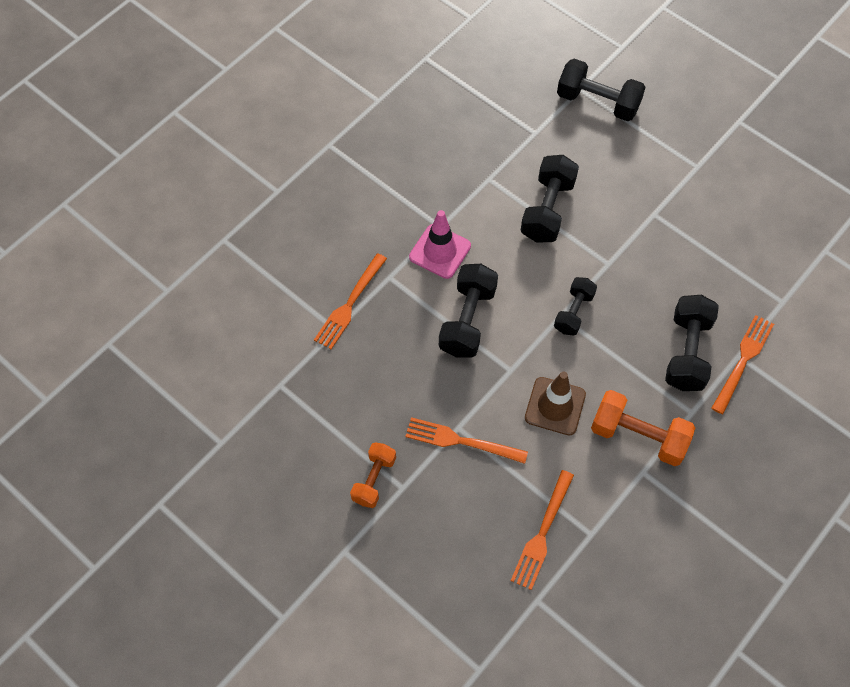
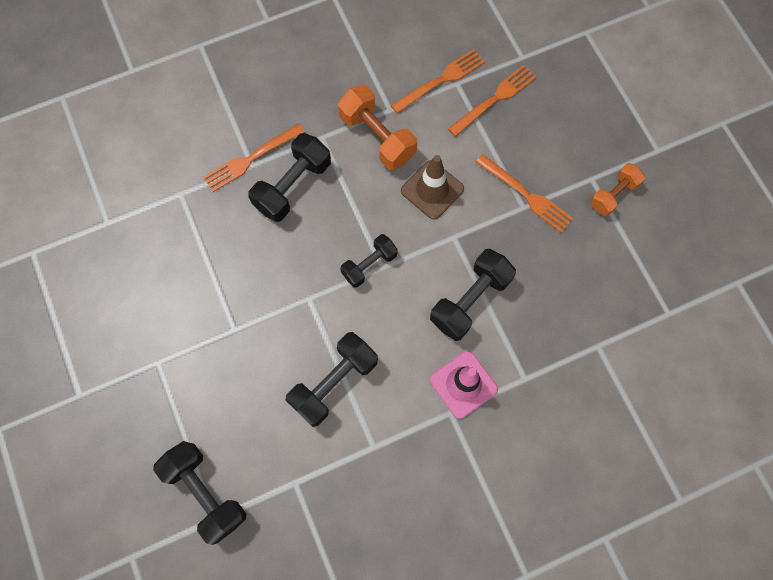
camera: 155 degrees left, 10 degrees up
orange fork [314,253,387,349] -> orange fork moved to [391,49,485,114]

